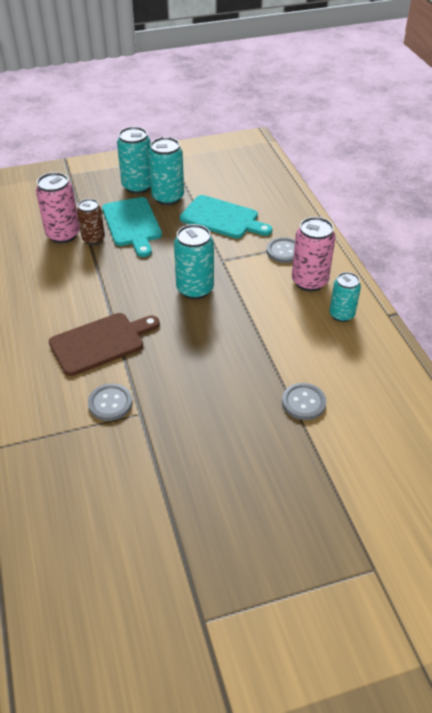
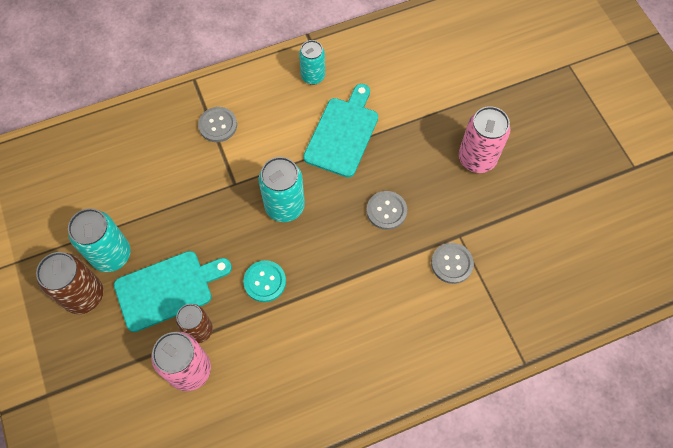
camera: 95 degrees left, 20 degrees up
brown cutting board [49,313,160,376] -> none
turquoise can [117,127,151,194] -> brown can [36,252,103,314]
turquoise cutting board [180,195,272,239] -> turquoise cutting board moved to [303,84,378,177]
grey button [282,383,326,420] -> grey button moved to [366,191,407,230]
pink can [292,217,336,292] -> pink can moved to [459,106,510,173]
none -> turquoise button [243,260,286,302]

